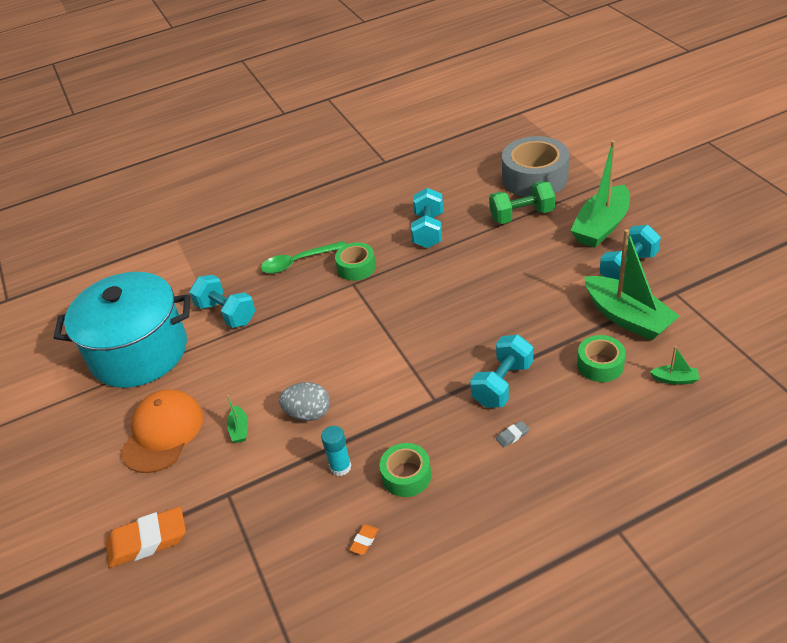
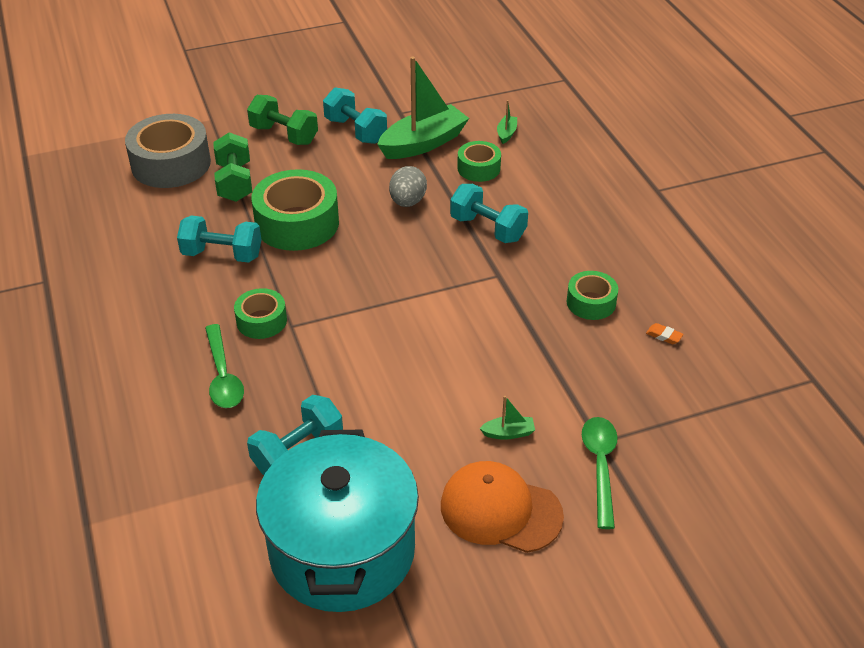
camera: 90 degrees left, 0 degrees up
orange eraser [106,507,186,568] -> none
grey egg [279,382,330,421] -> grey egg moved to [389,166,427,207]
turquoise glue stick [321,426,351,476] -> none
grey eraser [496,421,530,448] -> none
green boat [570,140,630,248] -> green dumbbell [247,95,318,145]
none -> green tape [251,169,339,251]
none -> green spoon [582,417,618,529]

